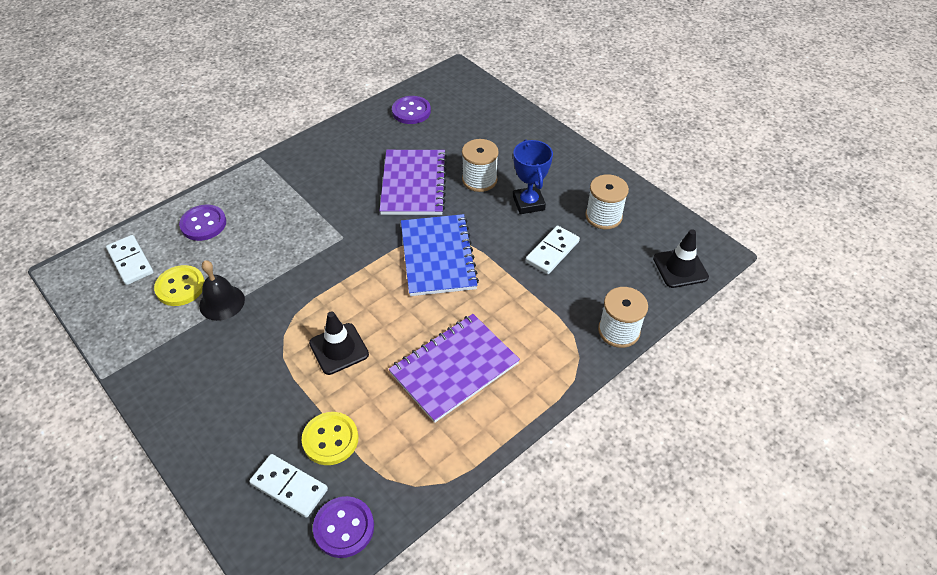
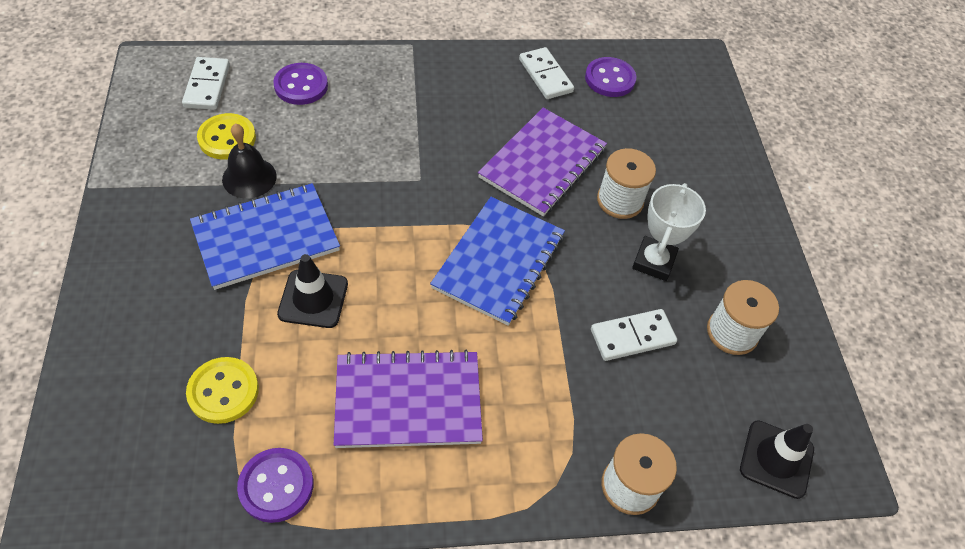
camera: 30 degrees right, 5 degrees up
white domino [249,454,328,518] -> white domino moved to [519,47,574,99]
purple button [313,496,374,558] -> purple button moved to [237,448,314,523]
blue trophy [513,140,553,214] -> white trophy [632,183,706,281]
none -> blue notebook [190,183,340,290]

